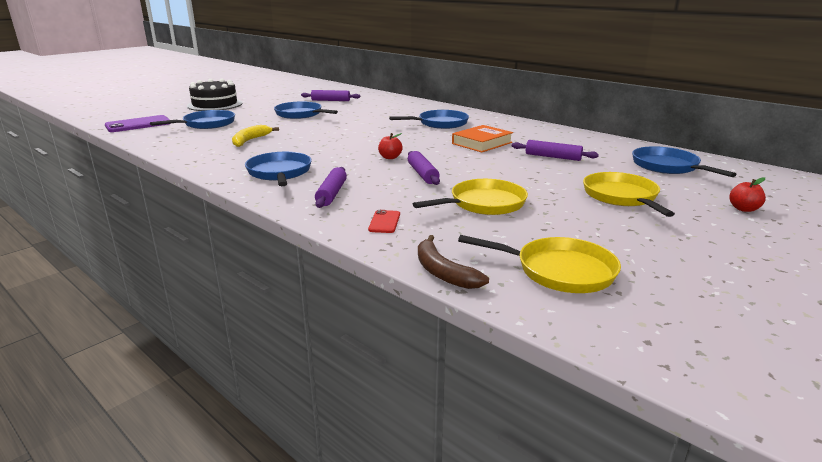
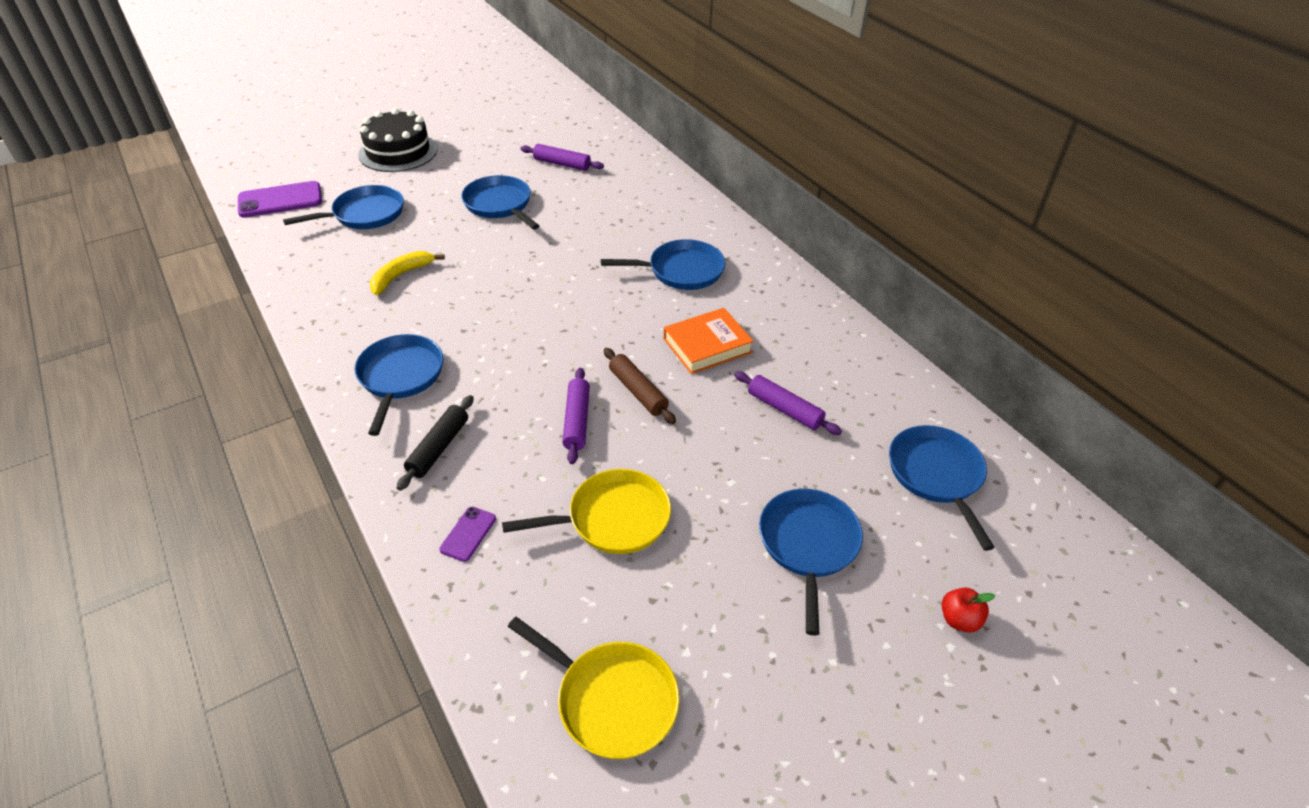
camera: 15 degrees right, 20 degrees up
purple rolling pin [315,167,347,208] -> black rolling pin [397,395,474,491]
red phone [368,210,400,233] -> purple phone [439,507,496,562]
red apple [378,133,403,159] -> none
brown banana [418,235,489,289] -> none
yellow pan [583,172,675,217] -> blue pan [759,489,863,636]
none -> brown rolling pin [603,348,676,424]

